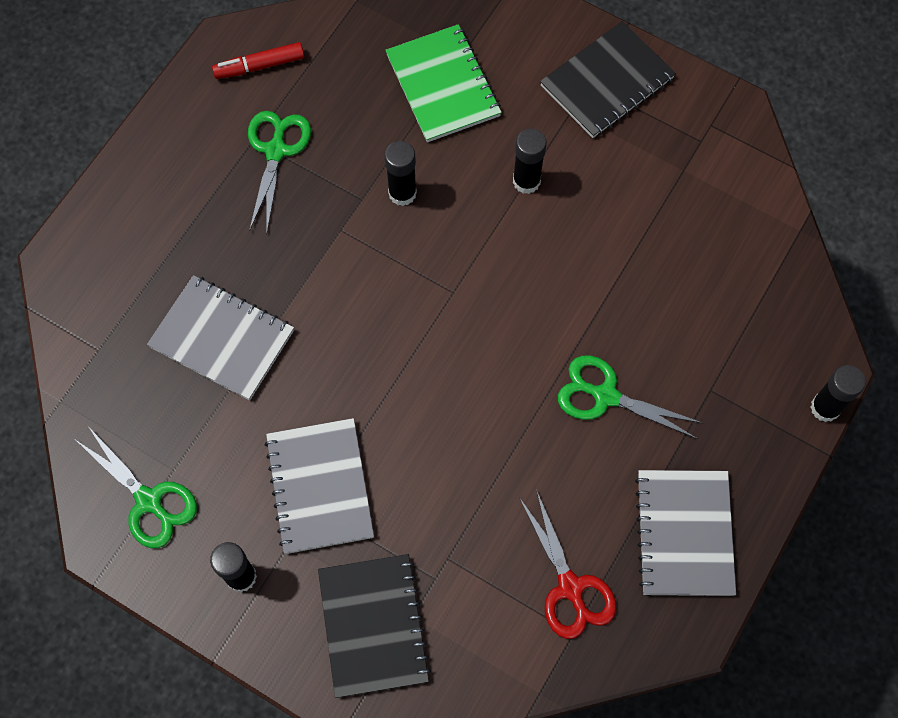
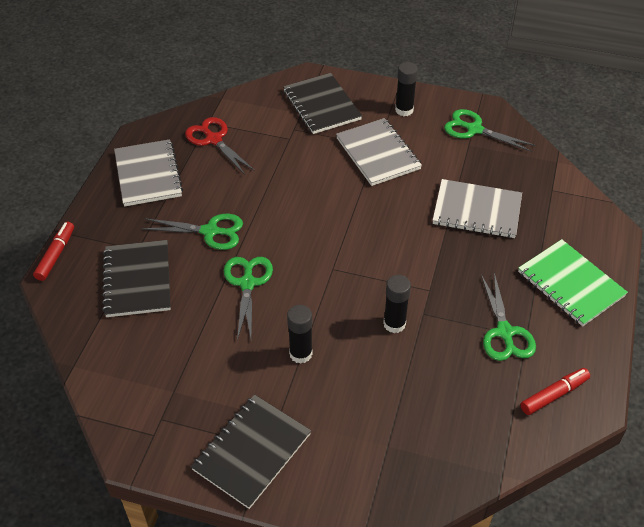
camera: 165 degrees right, 20 degrees down
green notebook [385,24,502,142] -> green notebook moved to [518,239,628,327]
black glue stick [811,365,866,422] -> red marker [33,222,74,281]
none -> black notebook [102,240,171,317]
none -> green scissors [224,257,273,341]

